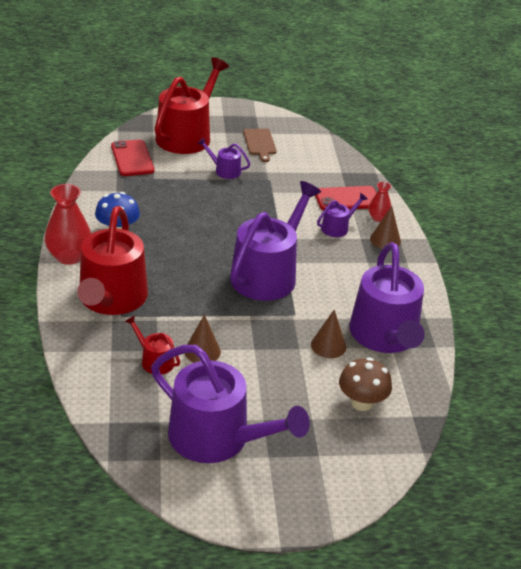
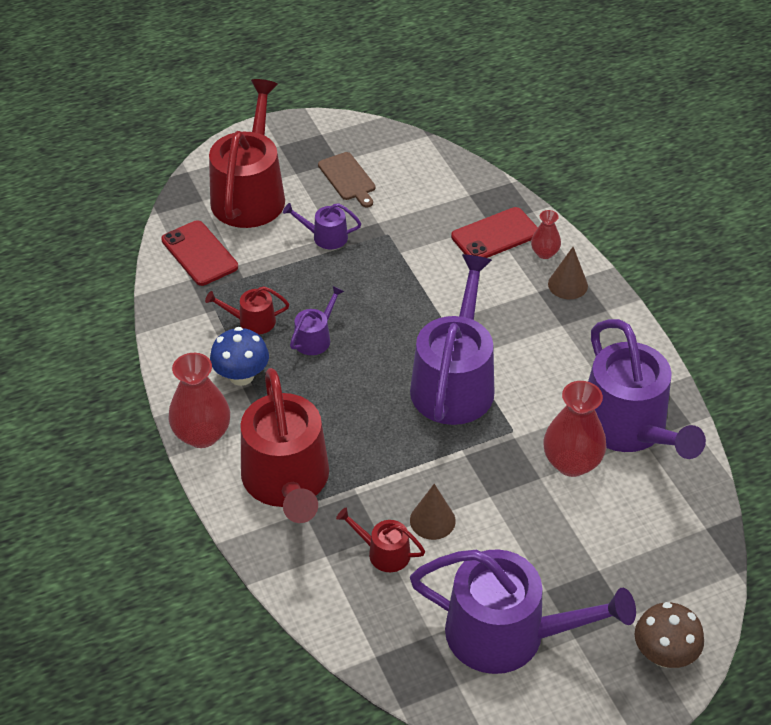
camera: 15 degrees left, 10 degrees up
brown cone [311,310,346,358] -> red vase [543,381,606,477]
purple watering can [317,193,367,237] -> purple watering can moved to [290,286,344,355]
brown mushroom [339,357,392,411] -> brown mushroom moved to [635,602,704,668]
none -> red watering can [205,286,289,334]

